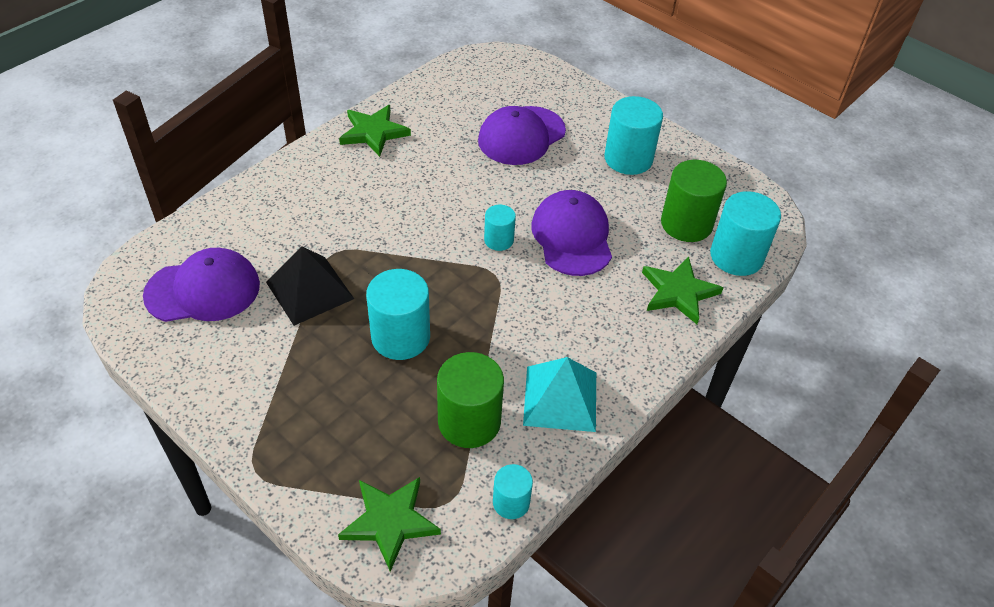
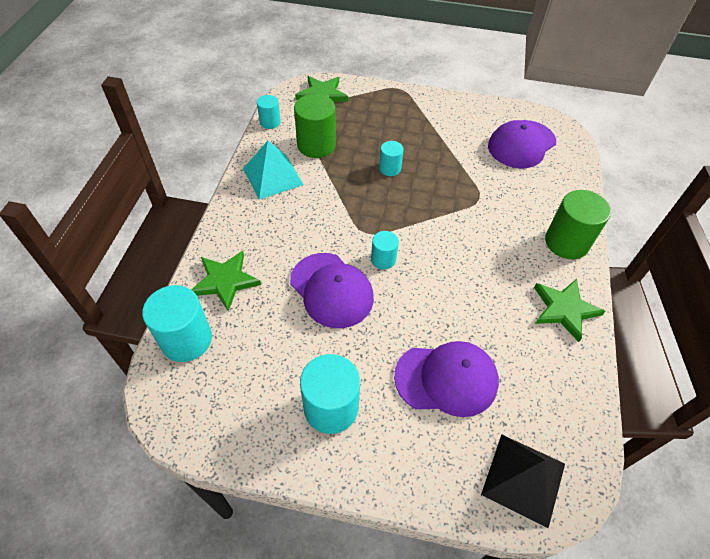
camera: 150 degrees right, 5 degrees up
black pyramid [266,246,354,326] -> black pyramid moved to [481,434,565,528]
turquoise cylinder [366,269,430,360] -> turquoise cylinder [379,141,404,176], size x0.56
purple cap [478,106,566,165] -> purple cap turned 75 degrees clockwise [394,341,499,417]
green cylinder [661,160,727,242] -> green cylinder moved to [545,190,611,259]

